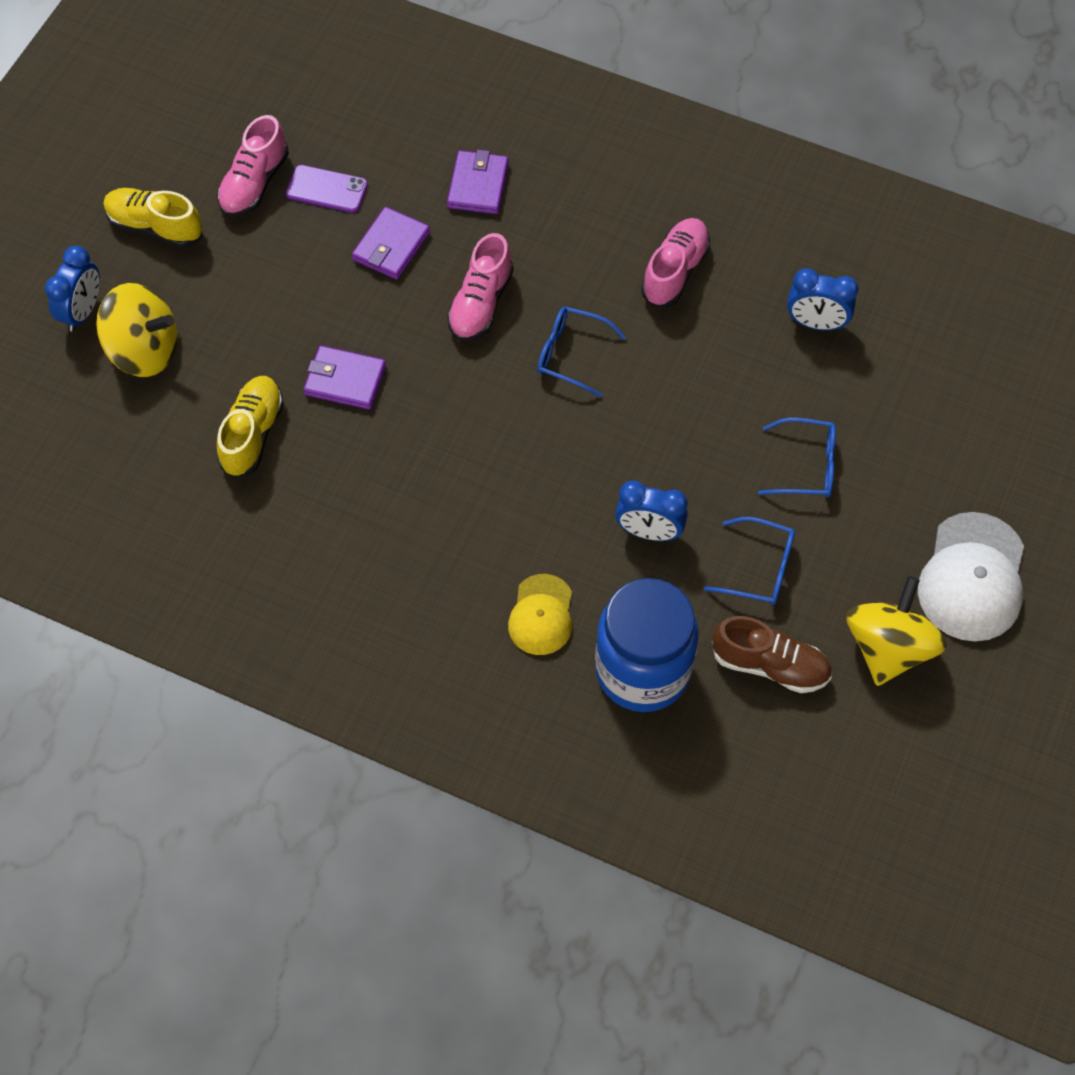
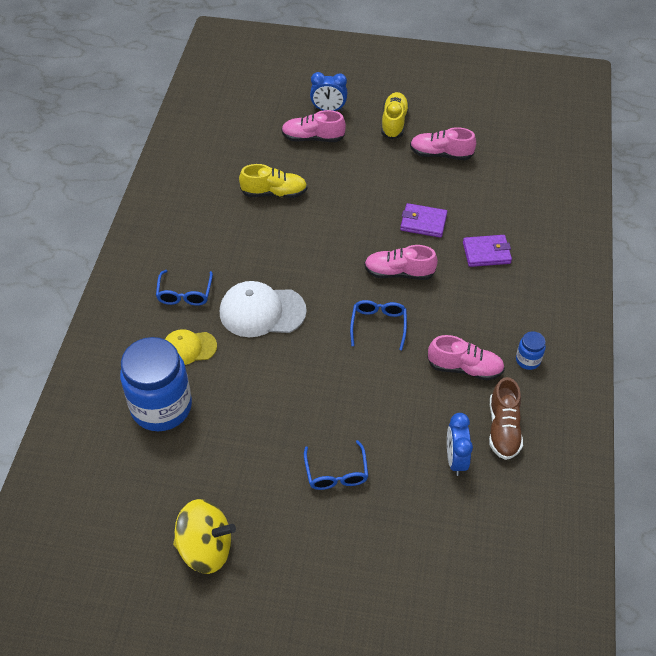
camera: 75 degrees right, 10 degrees down
yellow spinning top [96,283,177,377] -> pink shoe [281,110,346,142]
purple phone [286,165,368,213] -> none
purple wallet [304,346,386,410] -> none
blue clock [615,480,688,541] -> none
blue glasses [704,517,795,605] -> blue glasses moved to [156,270,213,306]
brown shoe [712,616,832,693] -> brown shoe moved to [489,377,523,460]
white cap [918,512,1024,641] -> white cap moved to [220,281,307,337]
none -> blue jar [516,331,546,370]

